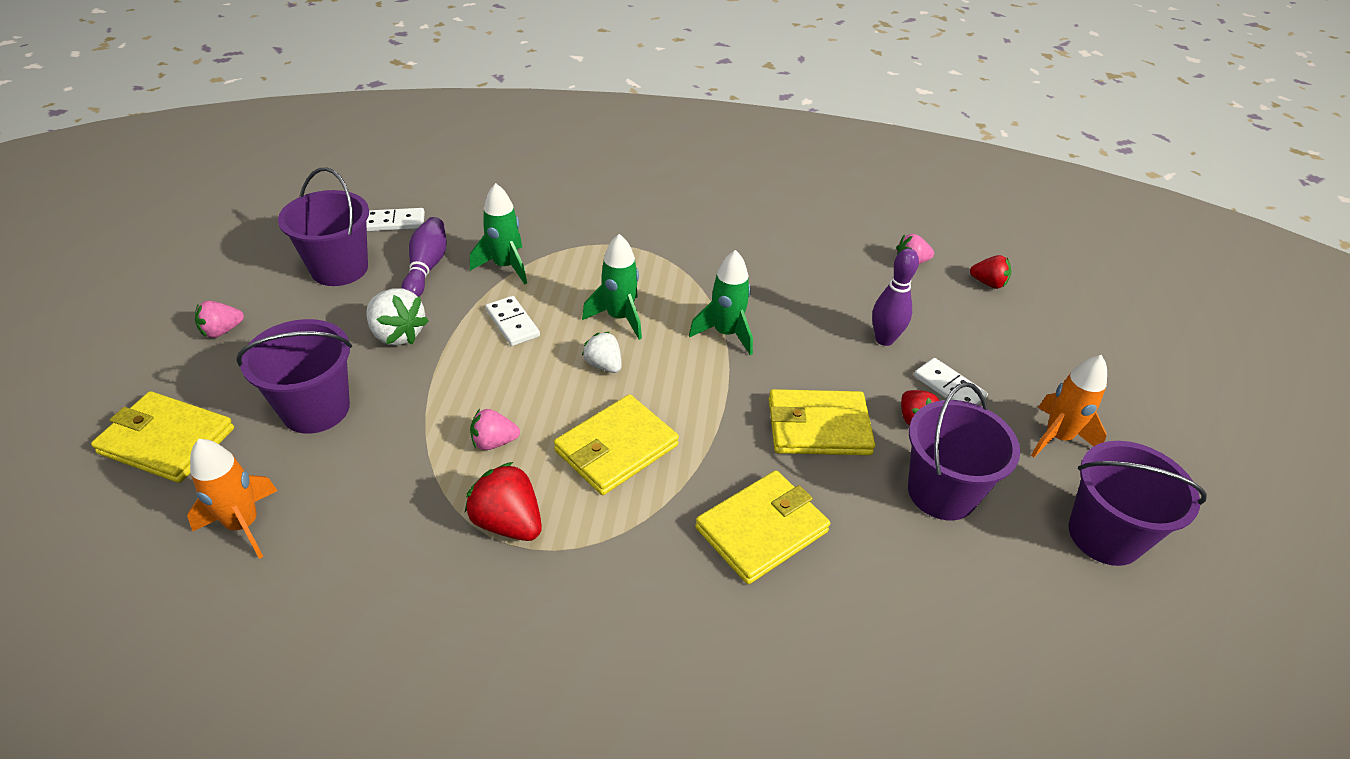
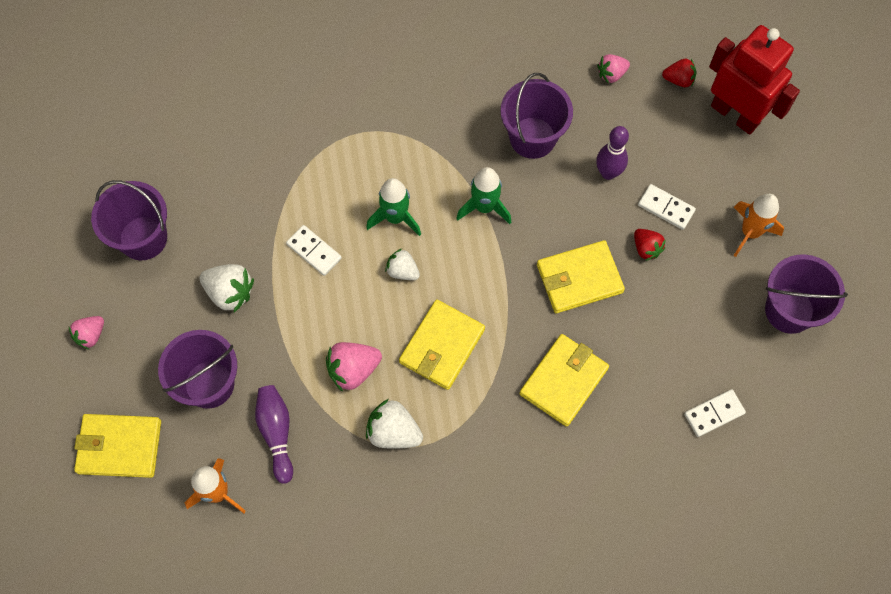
camera: 15 degrees left, 25 degrees up
white domino [366,208,425,231] -> white domino moved to [684,389,746,437]
purple bowling pin [401,217,447,297] -> purple bowling pin moved to [255,385,293,484]
red strawberry [465,462,542,541] -> white strawberry [366,399,423,449]
green rocket [470,183,527,284] -> none
pink strawberry [470,409,520,450] -> pink strawberry [326,342,382,392], size x1.55
purple bucket [908,382,1020,520] -> purple bucket moved to [500,73,573,159]
none -> red robot [709,25,800,134]

